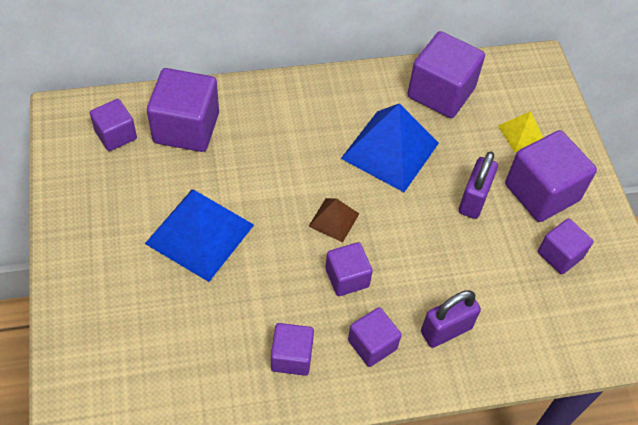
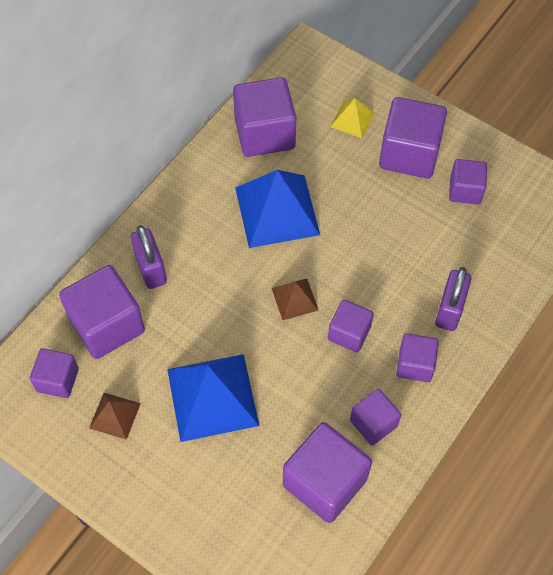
camera: 40 degrees left, 5 degrees up
purple padlock [459,151,498,219] -> purple padlock moved to [131,225,167,289]
none -> brown pyramid [89,393,141,440]
none -> purple cube [283,422,372,523]

